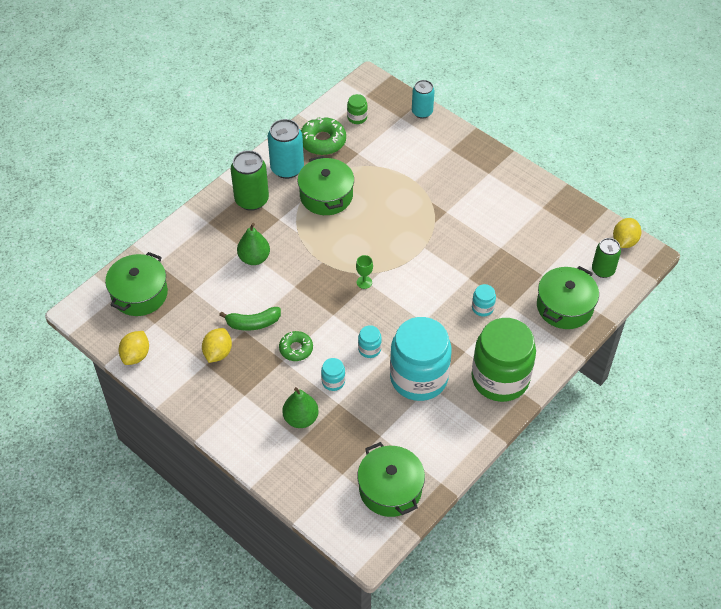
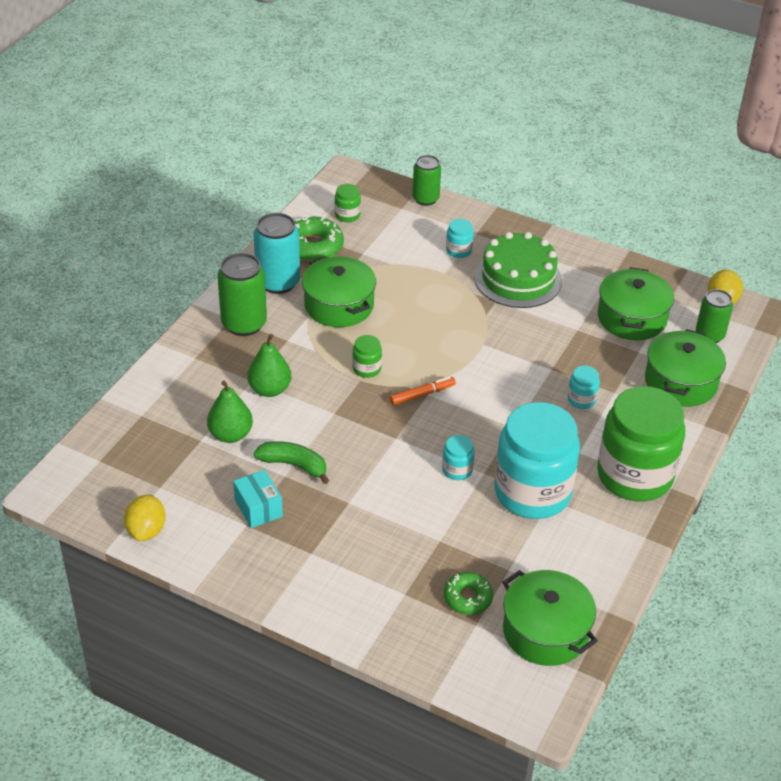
camera: 15 degrees left, 10 degrees down
green pot [105,252,168,316] -> green pot moved to [598,267,674,340]
yellow lemon [202,328,232,363] -> turquoise box [233,470,283,528]
green banana [219,307,281,331] -> green banana turned 135 degrees counterclockwise [254,441,329,484]
green donut [279,331,313,361] -> green donut moved to [444,572,493,615]
green pear [282,387,319,428] -> green pear moved to [207,381,253,443]
turquoise jar [321,358,345,391] -> turquoise jar moved to [446,219,474,258]
green goblet [356,255,373,289] -> orange marker [390,376,456,405]
turquoise can [412,80,435,119] -> green can [412,155,441,206]
none -> green jar [352,335,382,378]
none -> green cake [474,232,562,308]

